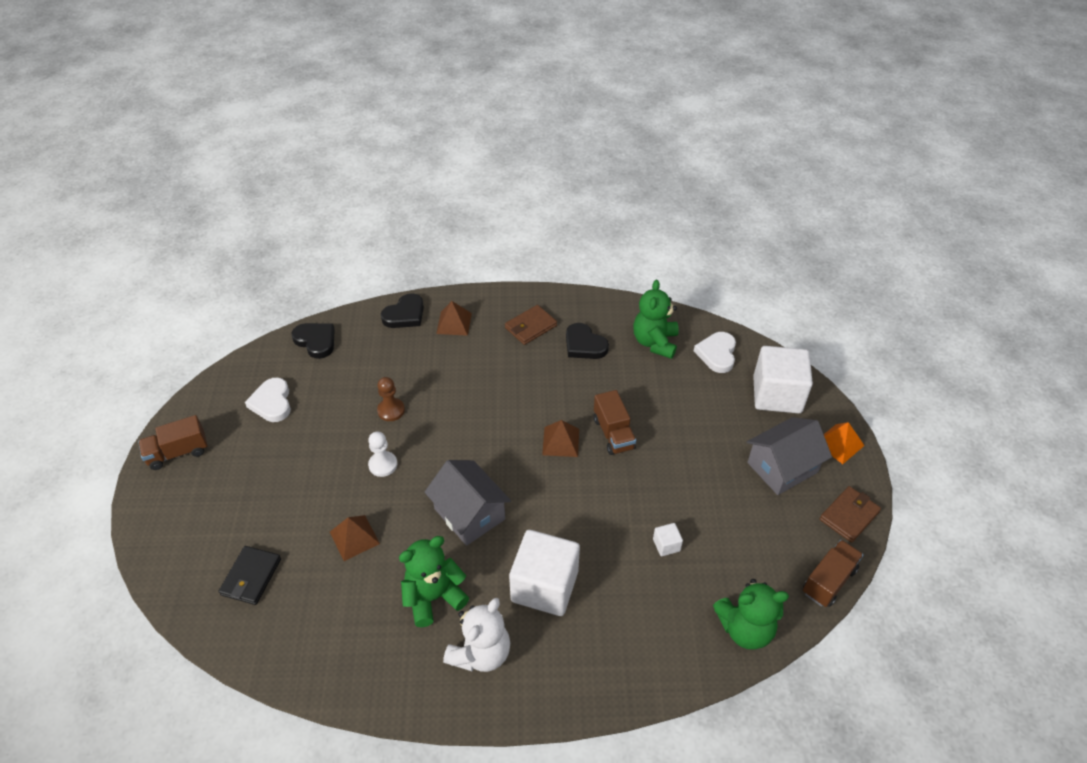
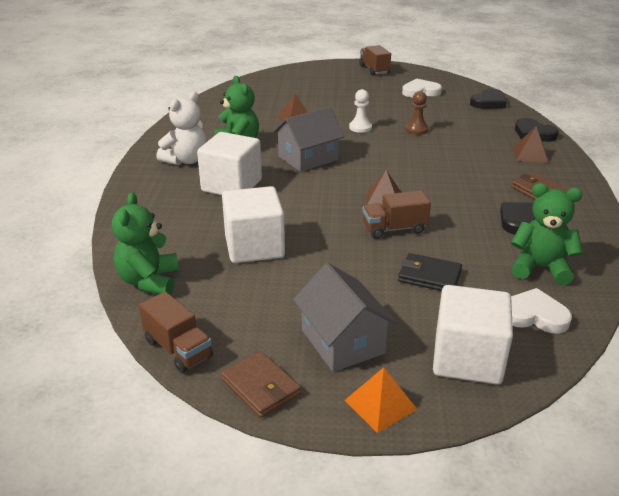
camera: 95 degrees right, 15 degrees down
black wallet [219,546,281,605] -> black wallet moved to [398,253,462,291]
white teddy bear [443,598,510,672] -> white teddy bear turned 90 degrees counterclockwise [156,92,207,165]
white cube [653,523,683,556] -> white cube [222,186,285,263], size x2.44

